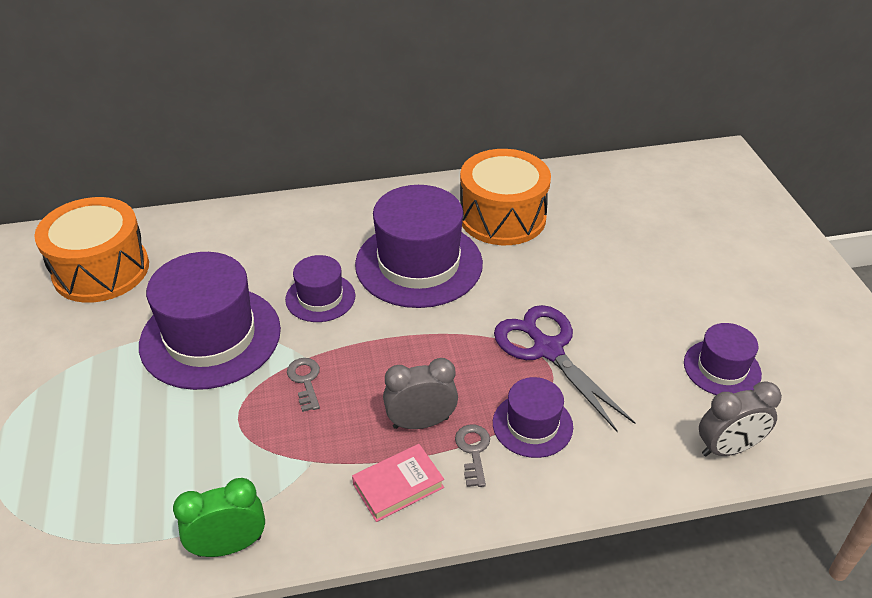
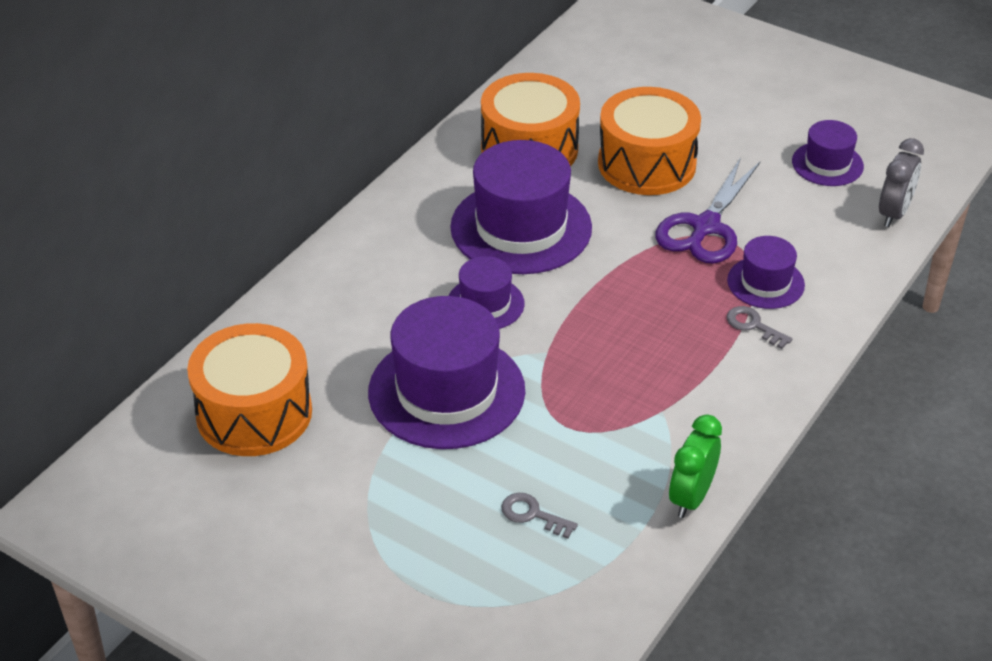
camera: 45 degrees left, 0 degrees up
grey key [287,358,320,412] -> grey key moved to [501,493,578,539]
pink book [352,444,444,522] -> none
grey clock [383,358,458,429] -> none
purple scissors [494,305,635,432] -> purple scissors turned 75 degrees counterclockwise [655,157,760,264]
none -> orange drum [598,87,701,195]

